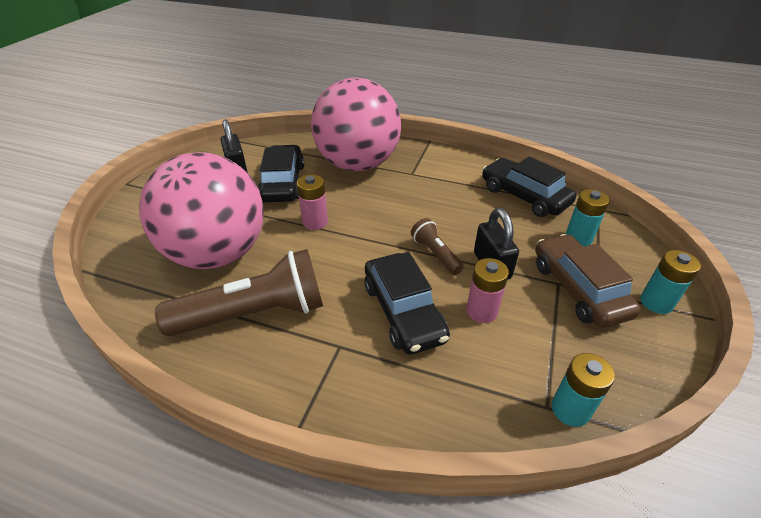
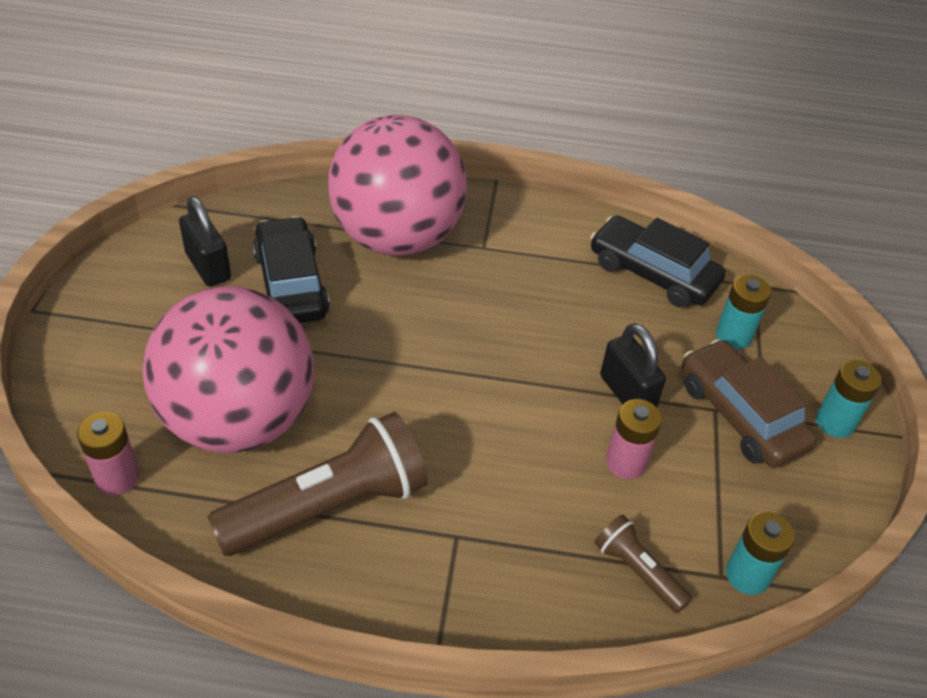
camera: 15 degrees left, 5 degrees up
pink battery [297,174,328,230] -> pink battery moved to [77,412,139,495]
black car [364,252,450,355] -> none
brown flashlight [411,218,464,275] -> brown flashlight moved to [595,515,692,613]

